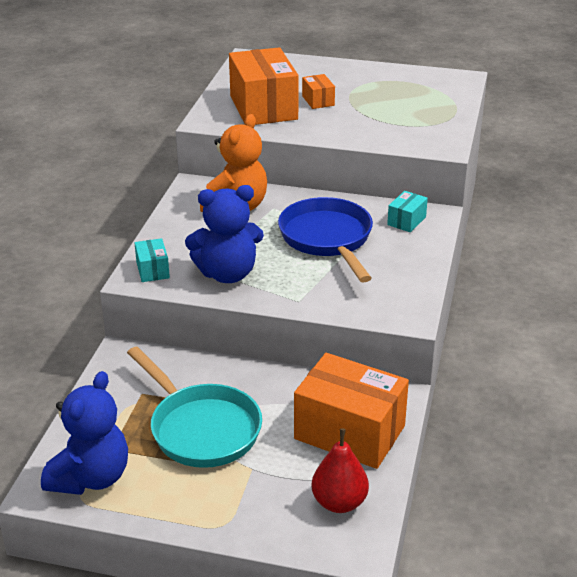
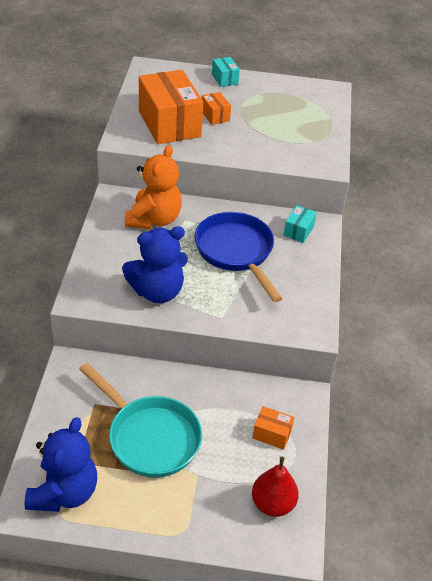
camera: 10 degrees left, 10 degrees up
turquoise box [135,238,170,282] -> turquoise box moved to [212,57,240,87]
orange box [294,353,409,469] -> orange box [252,406,294,450], size x0.45

